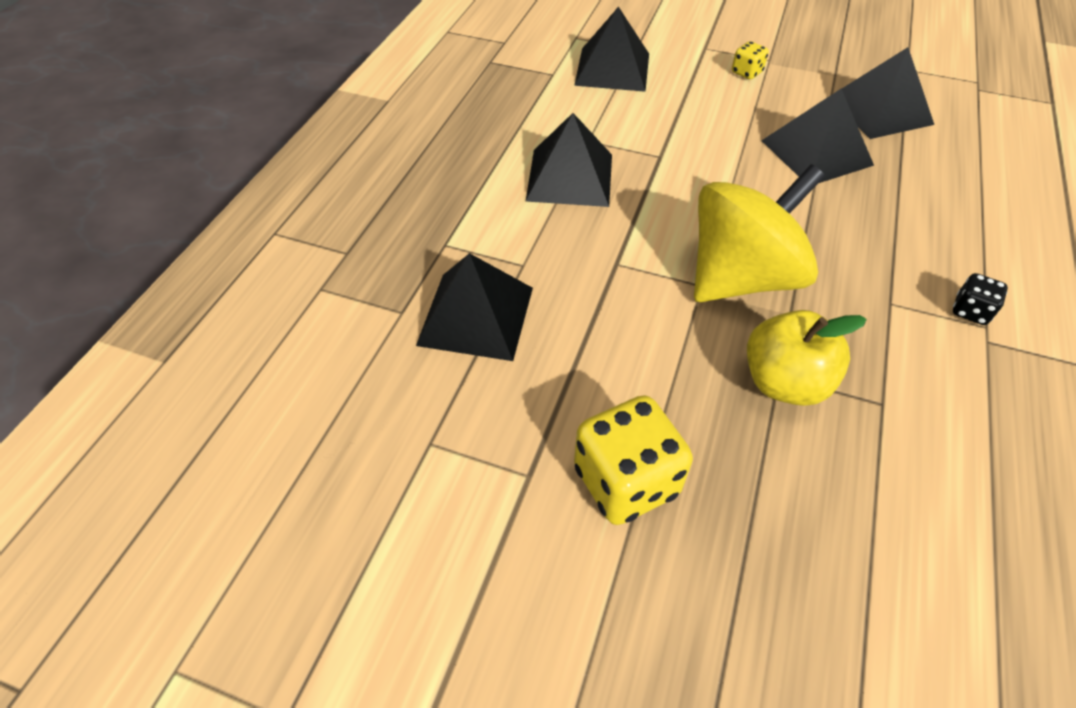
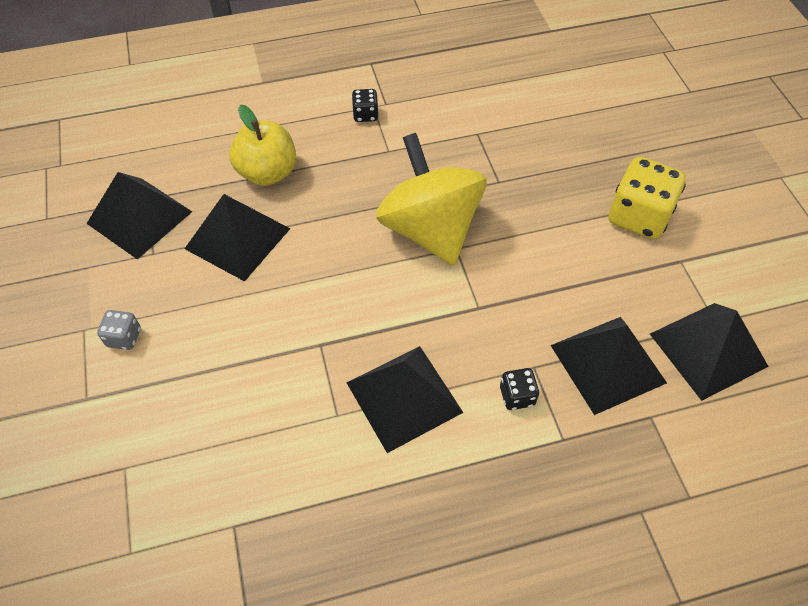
camera: 125 degrees left, 5 degrees up
black pyramid [574,7,649,92] -> black pyramid moved to [650,303,769,401]
yellow spinning top [694,164,825,302] -> yellow spinning top turned 45 degrees clockwise [376,133,487,265]
yellow dice [732,41,769,79] -> grey dice [97,310,141,350]
yellow apple [747,310,867,406] -> yellow apple moved to [229,104,296,186]
none -> black dice [500,368,540,410]

